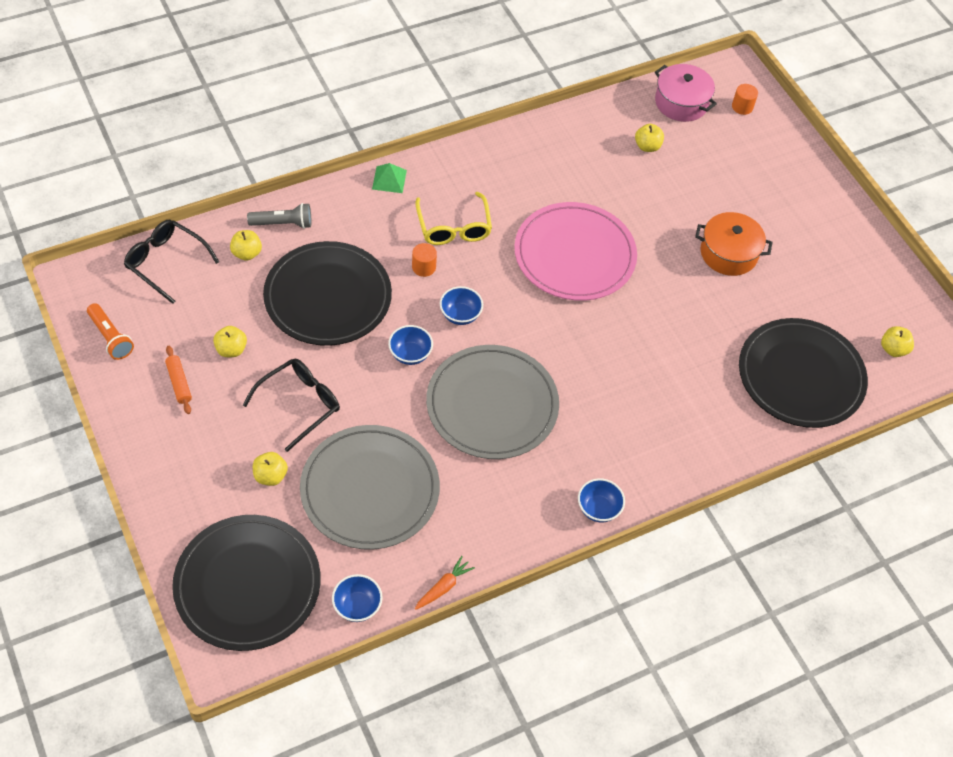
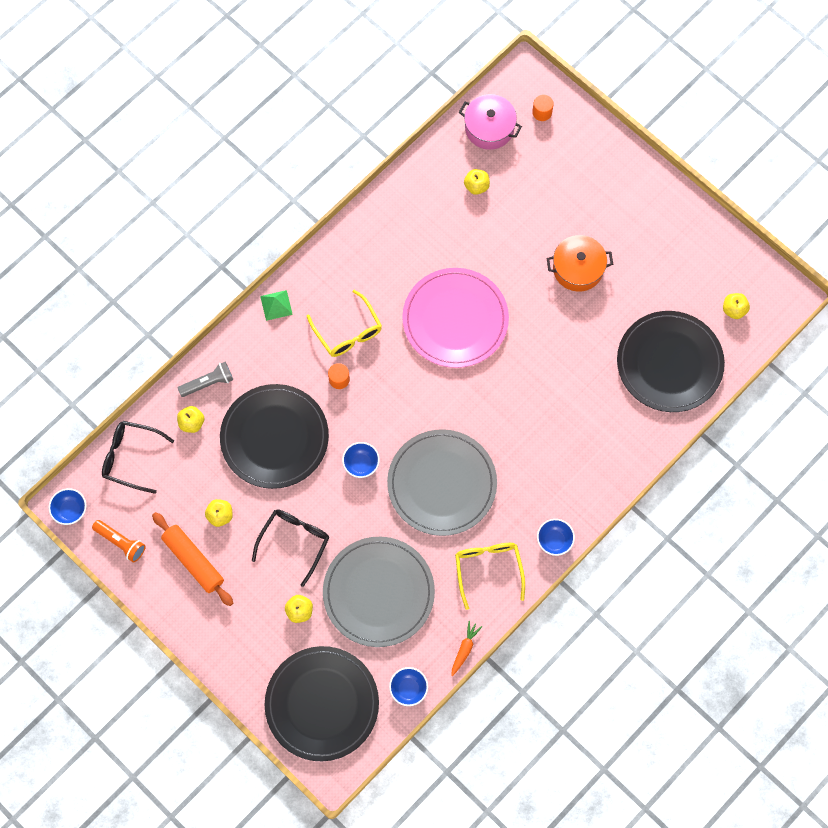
camera: 15 degrees left, 15 degrees up
orange rolling pin [165,346,192,414] -> orange rolling pin [152,512,233,606], size x1.77
blue bowl [440,286,483,325] -> blue bowl moved to [49,488,86,525]
none -> yellow glasses [455,543,525,610]

